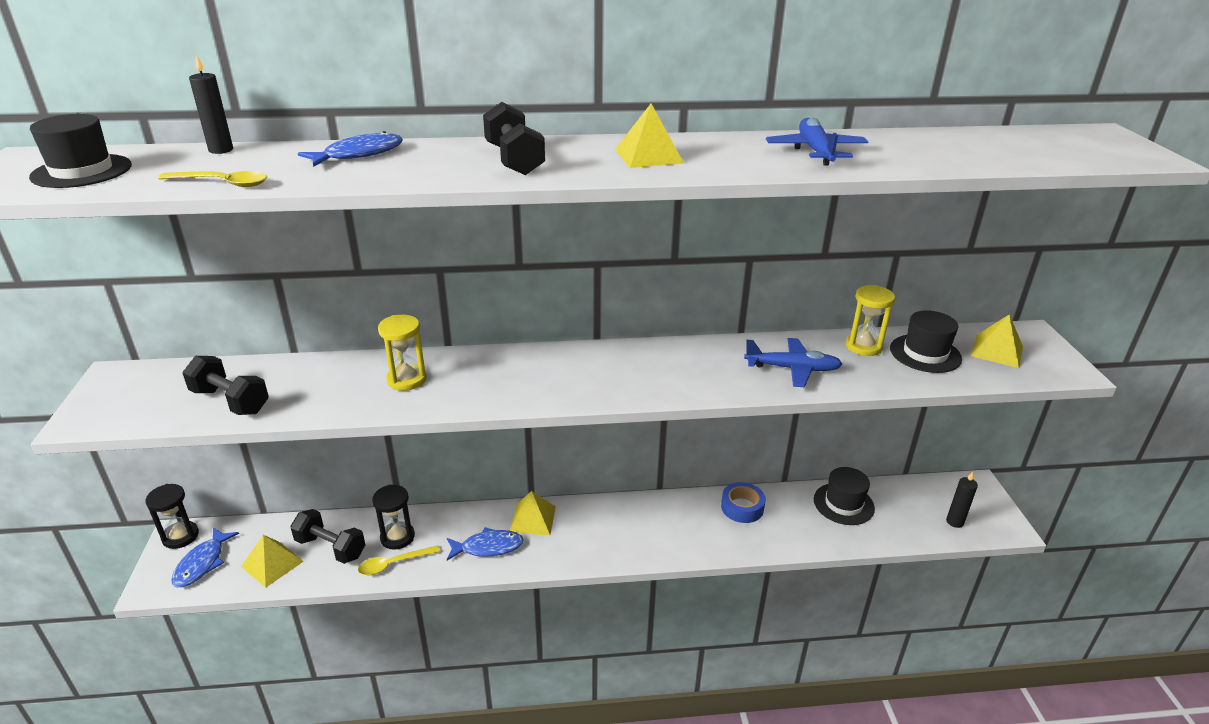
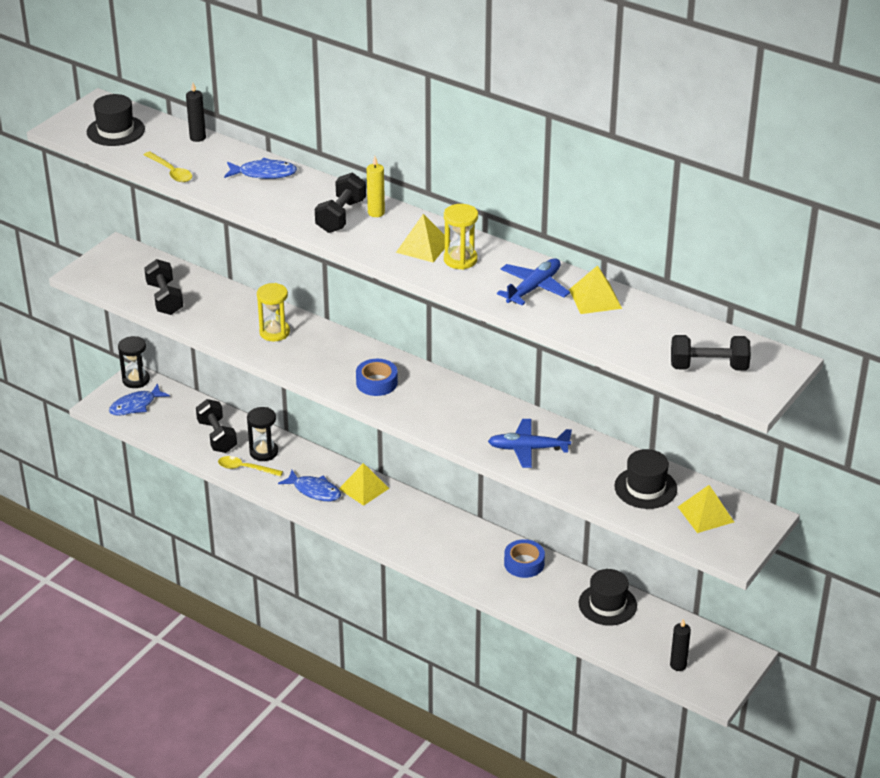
camera: 40 degrees right, 5 degrees up
yellow pyramid [241,535,304,588] -> yellow pyramid moved to [569,265,622,314]
blue plane [744,338,842,387] -> blue plane turned 135 degrees clockwise [488,419,572,468]
yellow hourglass [846,285,895,356] -> yellow hourglass moved to [444,204,478,270]
none -> blue tape [356,359,398,396]
none -> yellow candle [367,156,385,217]
none -> black dumbbell [671,335,751,371]

